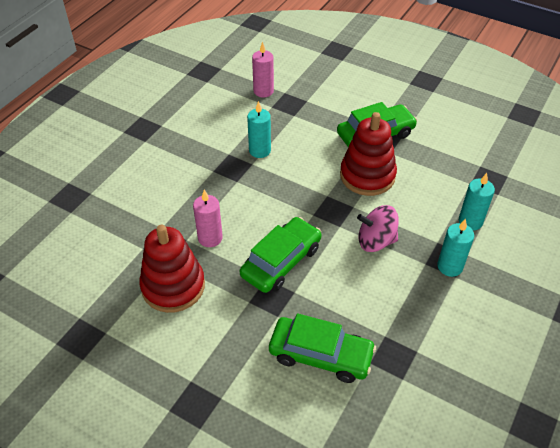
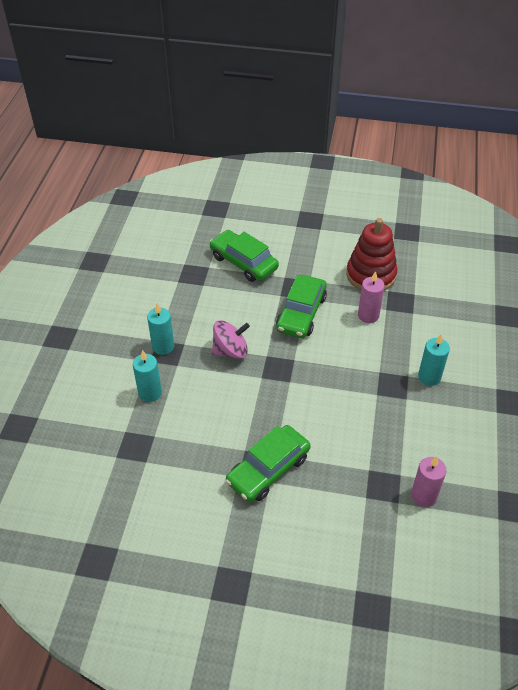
camera: 160 degrees right, 0 degrees up
turquoise candle [247,101,271,158] -> turquoise candle moved to [418,334,450,386]
green car [269,313,376,383] -> green car turned 45 degrees clockwise [210,230,279,282]
red stacking toy [340,112,397,196] -> none

